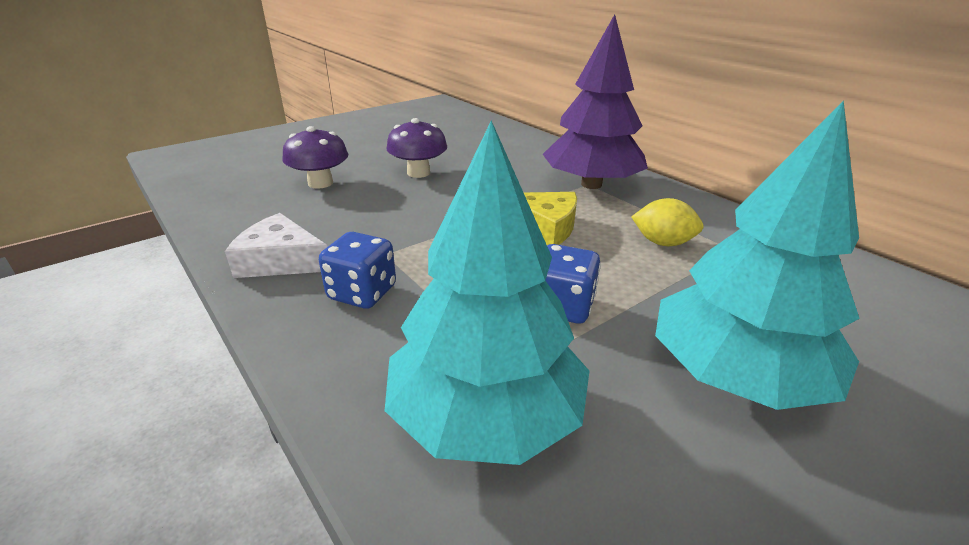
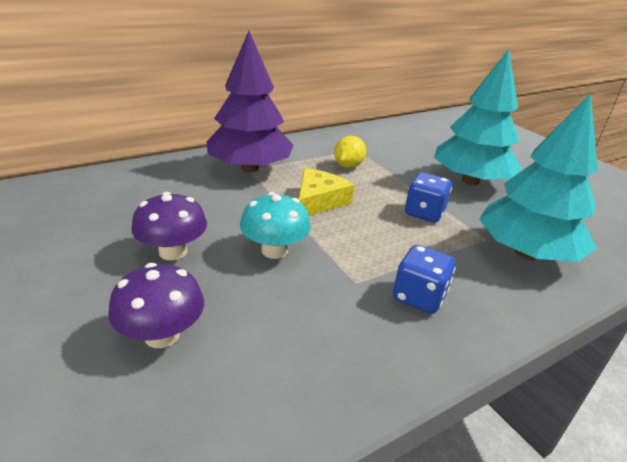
camera: 85 degrees left, 0 degrees up
white cheese [225,213,327,278] -> none
none -> turquoise mushroom [240,192,311,259]

